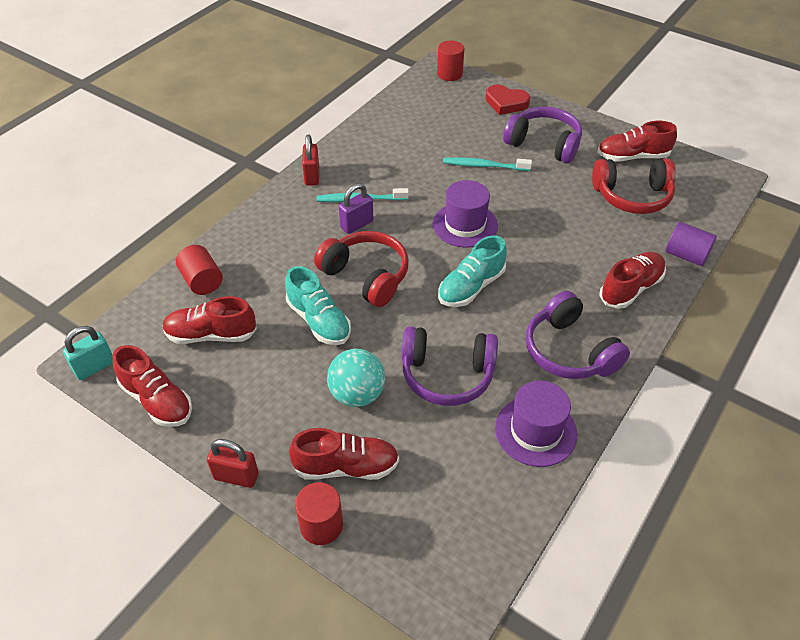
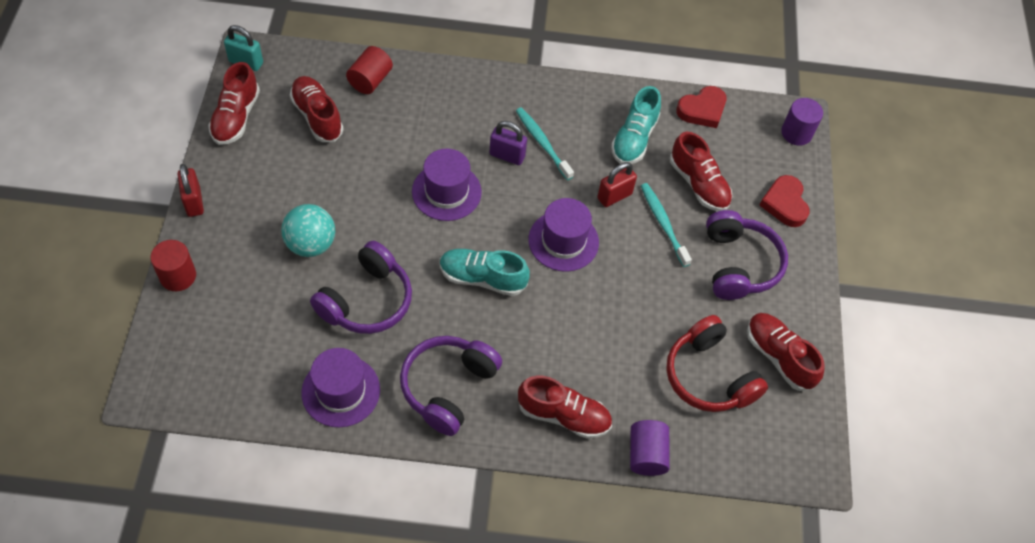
camera: 55 degrees right, 10 degrees up
turquoise shoe [285,266,351,345] -> turquoise shoe moved to [611,86,661,164]
red shoe [289,428,399,480] -> red shoe moved to [670,132,732,211]
red padlock [302,134,319,186] -> red padlock moved to [597,162,637,207]
red headphones [314,231,409,307] -> purple hat [412,148,482,221]
purple headphones [401,326,498,406] -> purple headphones turned 120 degrees counterclockwise [310,241,412,334]
red cylinder [437,41,465,81] -> purple cylinder [781,98,823,146]
none -> red heart [676,86,726,128]

